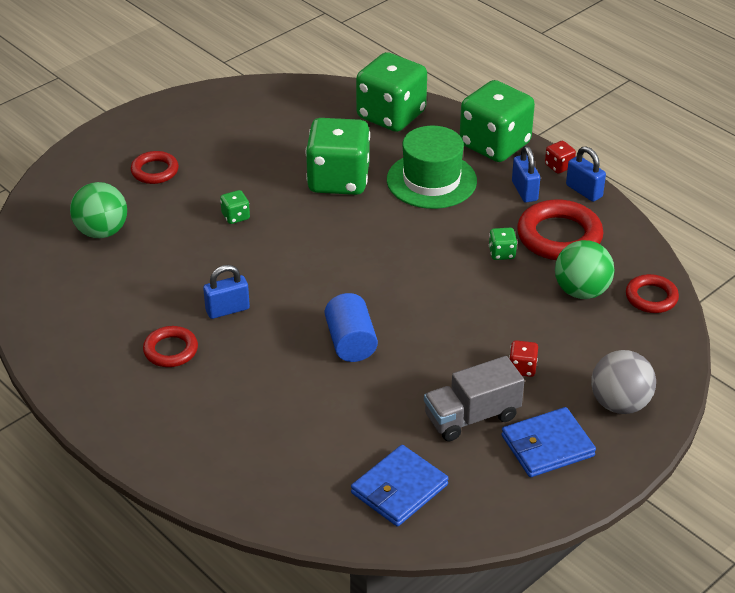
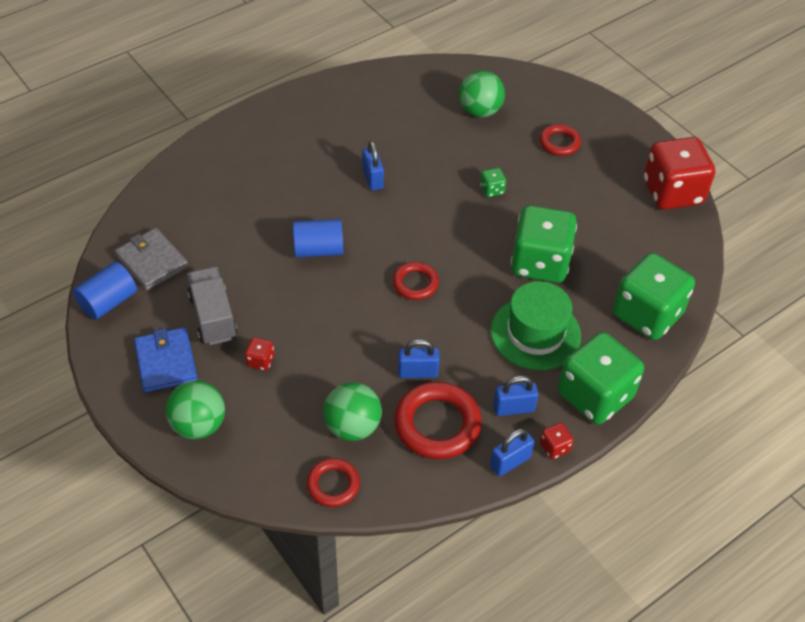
camera: 95 degrees right, 10 degrees up
red ring [143,326,198,367] -> red ring moved to [392,262,439,300]
blue wallet [351,445,449,527] -> grey wallet [115,228,188,290]
green dice [489,228,517,260] -> blue padlock [398,339,440,378]
grey ball [591,350,656,414] -> green ball [166,381,225,439]
none -> blue cylinder [73,262,137,320]
none -> red dice [644,137,715,210]

